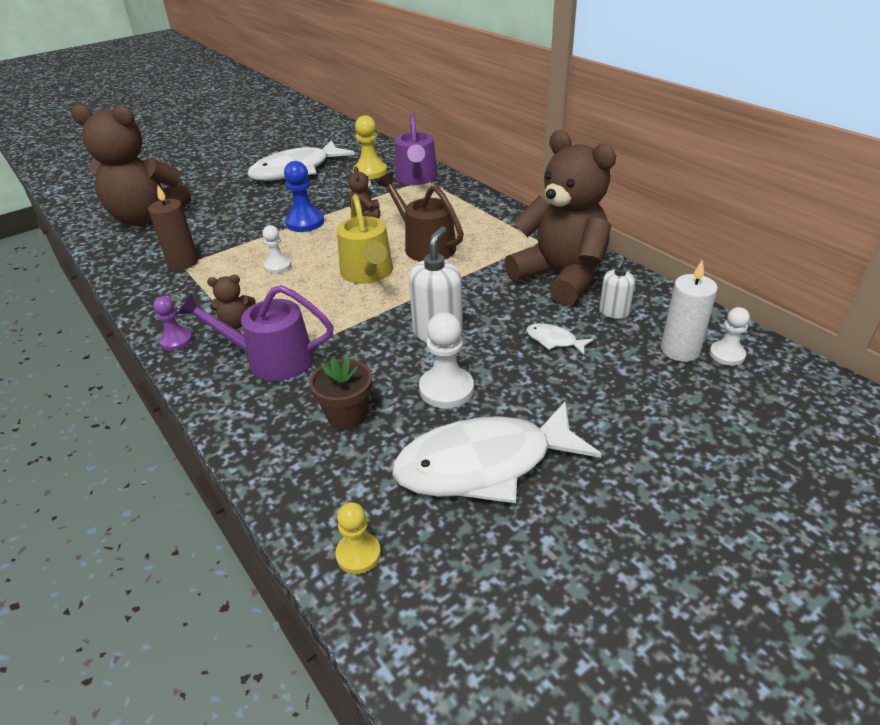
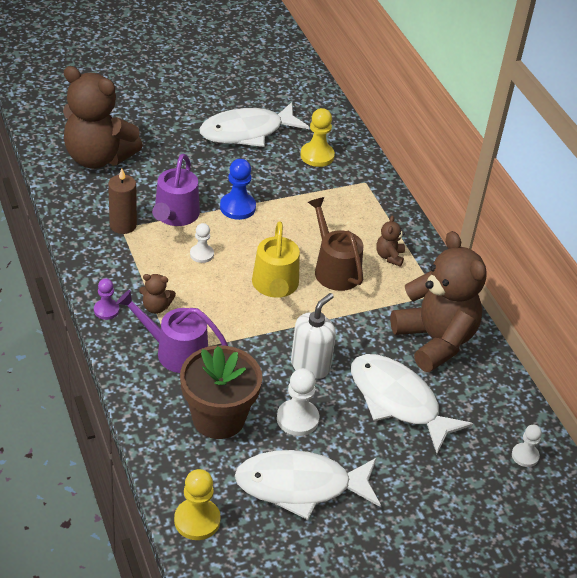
camera: 10 degrees right, 5 degrees up
brown flower pot [309,357,372,430] -> brown flower pot [180,345,262,439], size x1.76
yellow pawn [335,502,381,574] -> yellow pawn [174,469,221,540], size x1.57
brown teddy bear [348,166,380,218] -> brown teddy bear moved to [376,215,405,267]
purple watering can [395,112,438,185] -> purple watering can moved to [152,154,200,226]
white fish [526,324,594,355] -> white fish [351,354,473,453], size x2.48
white soap dispenser [599,258,635,319] -> none
white candle [661,259,718,362] -> none

